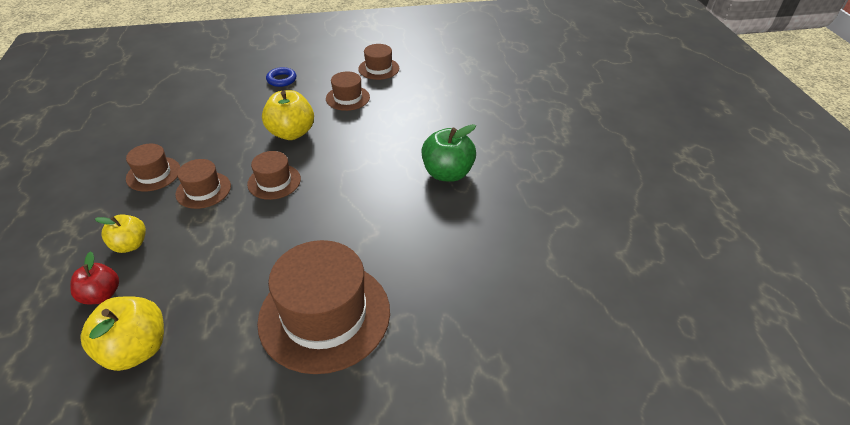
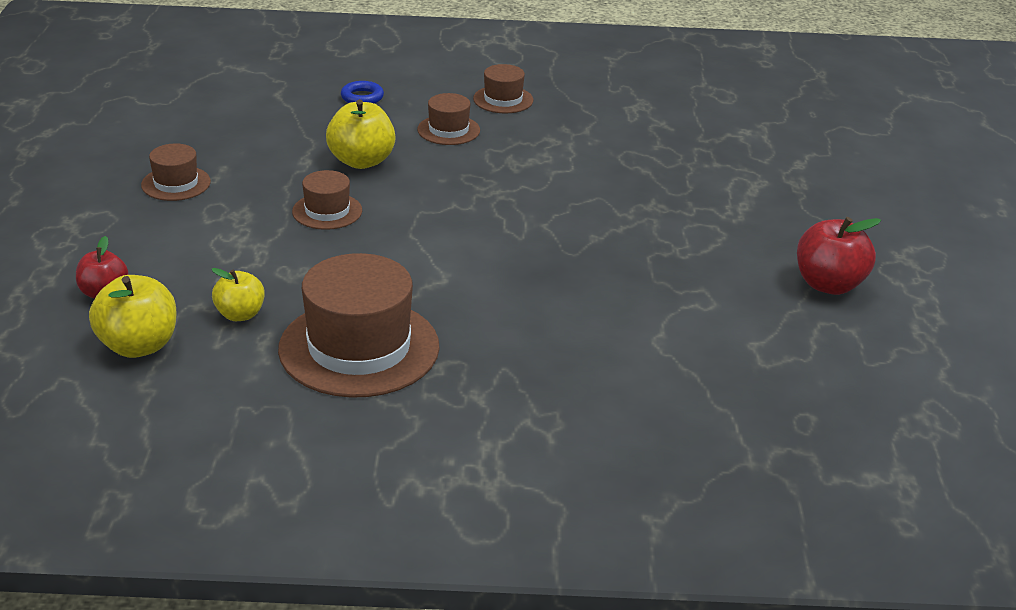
camera: 10 degrees right, 10 degrees down
yellow apple [95,214,146,253] -> yellow apple moved to [211,268,265,321]
brown hat [175,159,231,209] -> none
green apple [421,124,476,182] -> none
none -> red apple [797,217,881,295]

